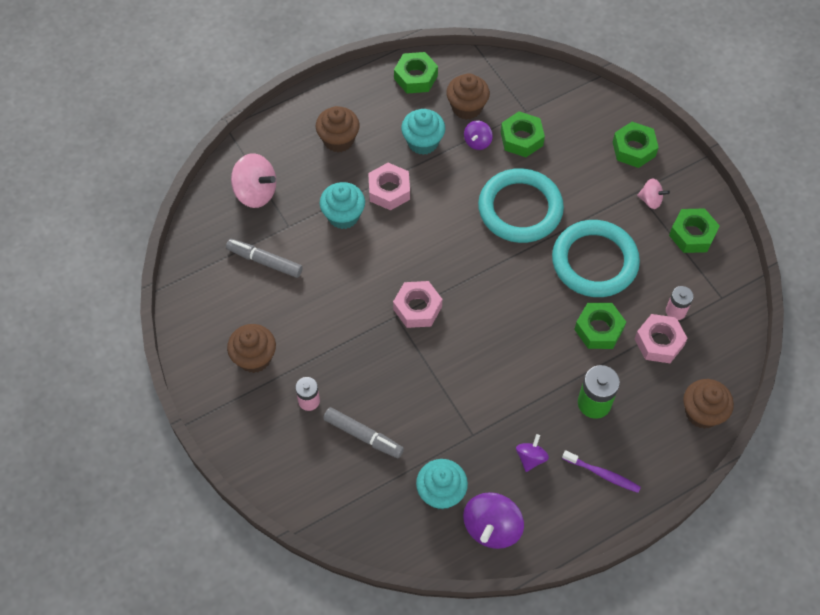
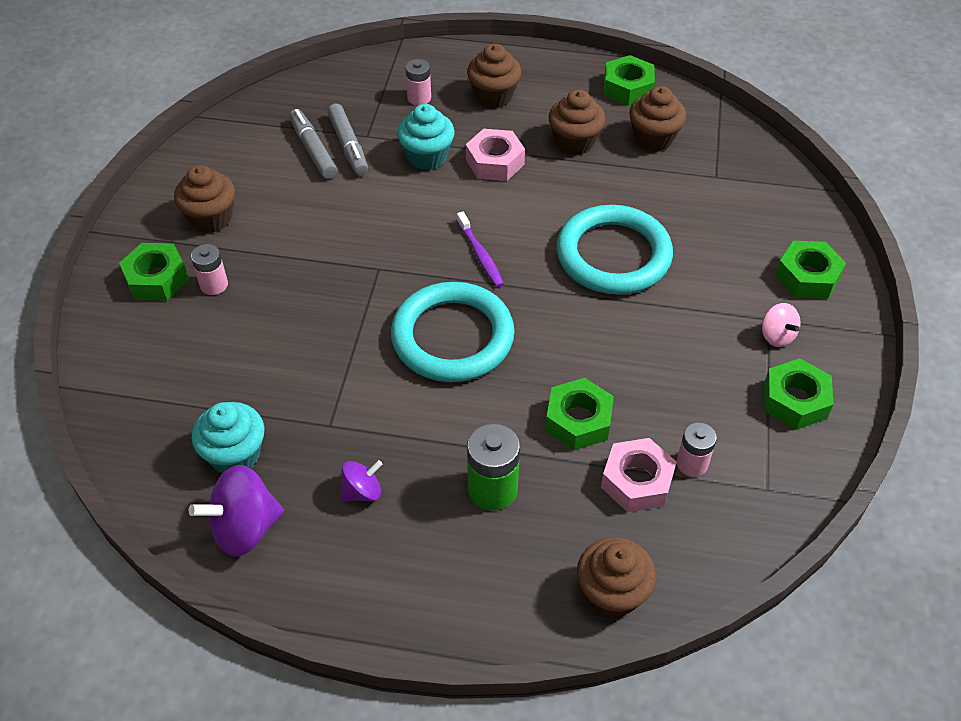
camera: 40 degrees right, 10 degrees down
pink spinning top [231,153,276,208] -> none
grey marker [323,407,404,458] -> grey marker moved to [327,103,368,175]
pink nut [393,281,442,328] -> none
turquoise cupcake [401,109,445,155] -> brown cupcake [549,89,605,156]
purple spinning top [464,121,493,150] -> none
green nut [501,111,545,157] -> green nut moved to [119,243,189,301]
turquoise ring [552,220,640,297] -> turquoise ring moved to [391,282,515,382]
purple toothbrush [562,450,641,493] -> purple toothbrush moved to [457,212,504,287]
none -> pink battery [405,59,431,105]

